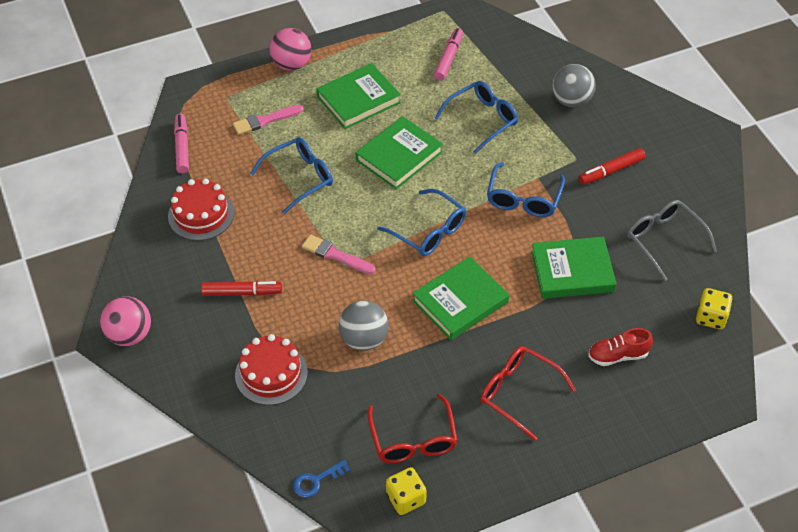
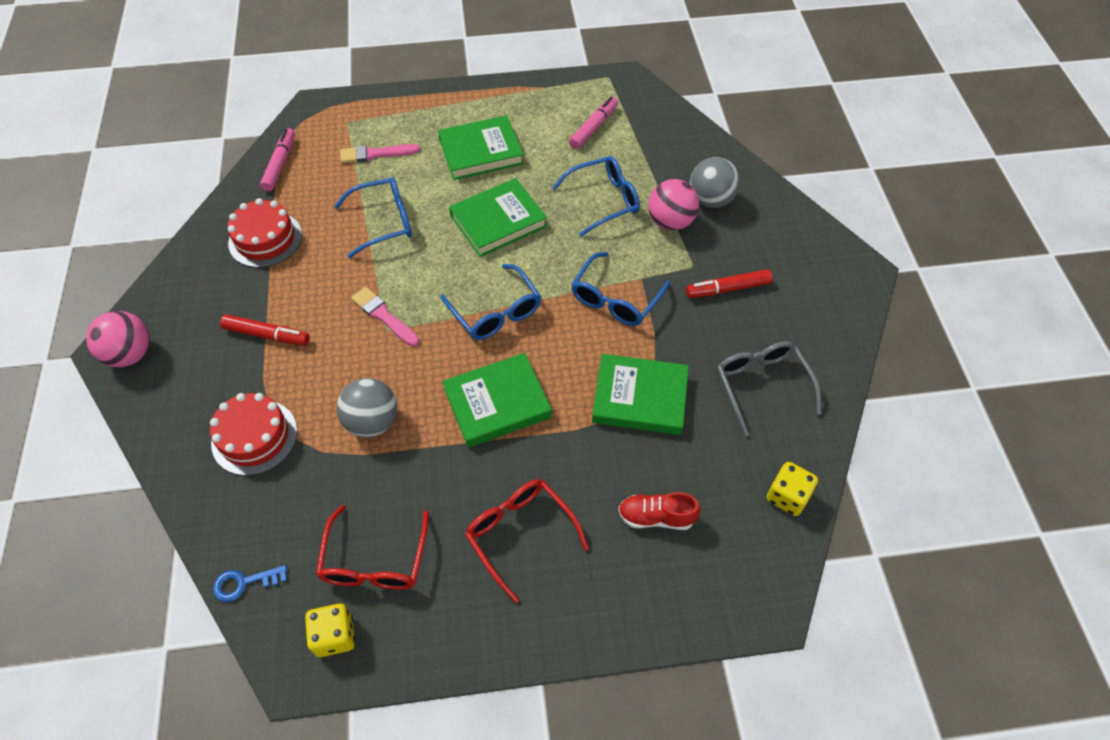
camera: 15 degrees right, 5 degrees up
pink ball [269,28,311,71] -> pink ball moved to [648,179,699,231]

